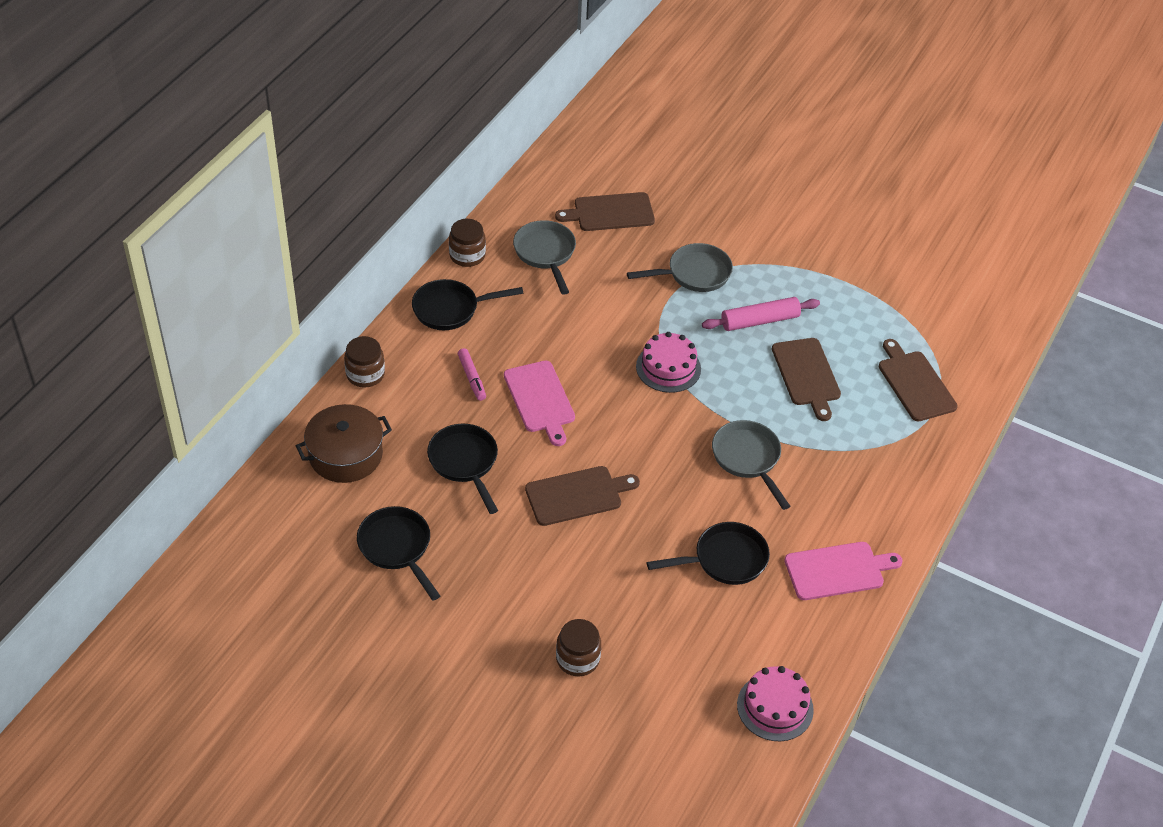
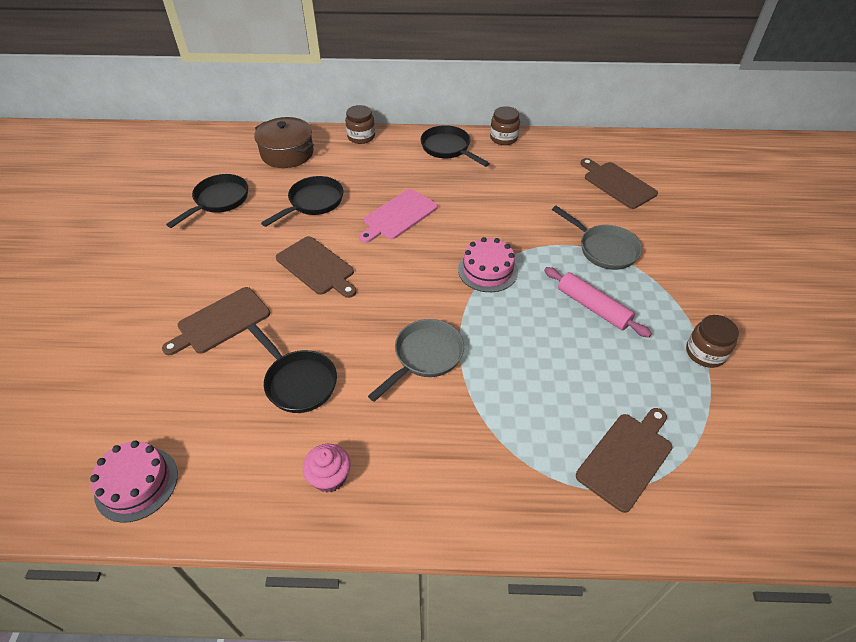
camera: 65 degrees right, 0 degrees up
pink marker [458,348,486,401] -> none
grey pan [513,220,576,295] -> none
brown jar [556,619,601,676] -> brown jar moved to [686,315,739,368]
brown cutting board [772,338,841,421] -> brown cutting board moved to [162,287,270,355]
pink cutting board [784,542,903,600] -> pink cupcake [302,444,351,492]

